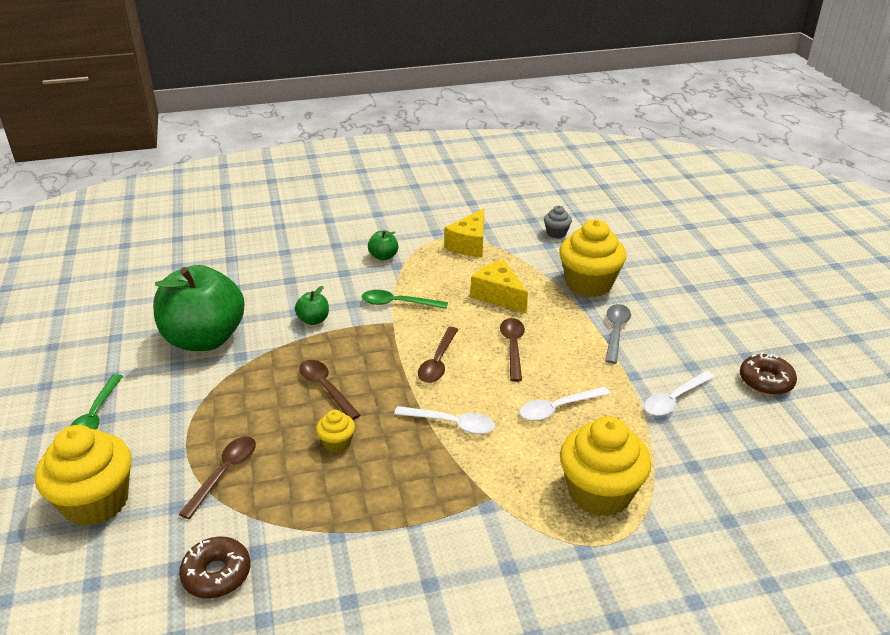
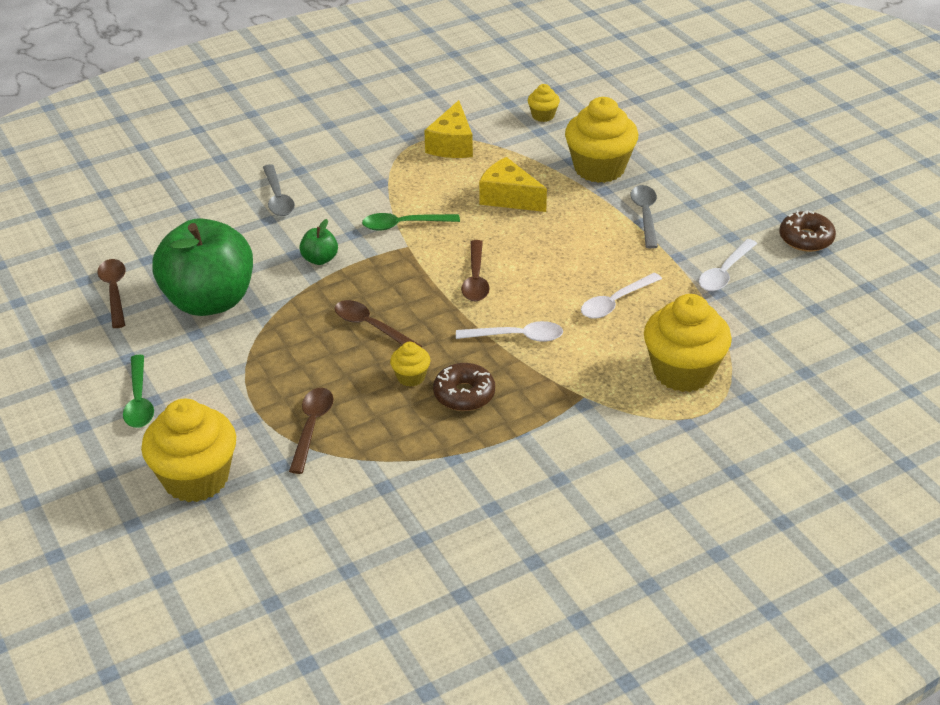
camera: 15 degrees left, 5 degrees up
brown donut [179,537,251,599] -> brown donut moved to [433,363,495,411]
green apple [368,230,398,261] -> none
brown spoon [500,318,525,382] -> brown spoon moved to [97,259,126,328]
grey cupcake [544,206,572,239] -> yellow cupcake [528,84,560,122]
none -> grey spoon [263,164,295,216]

